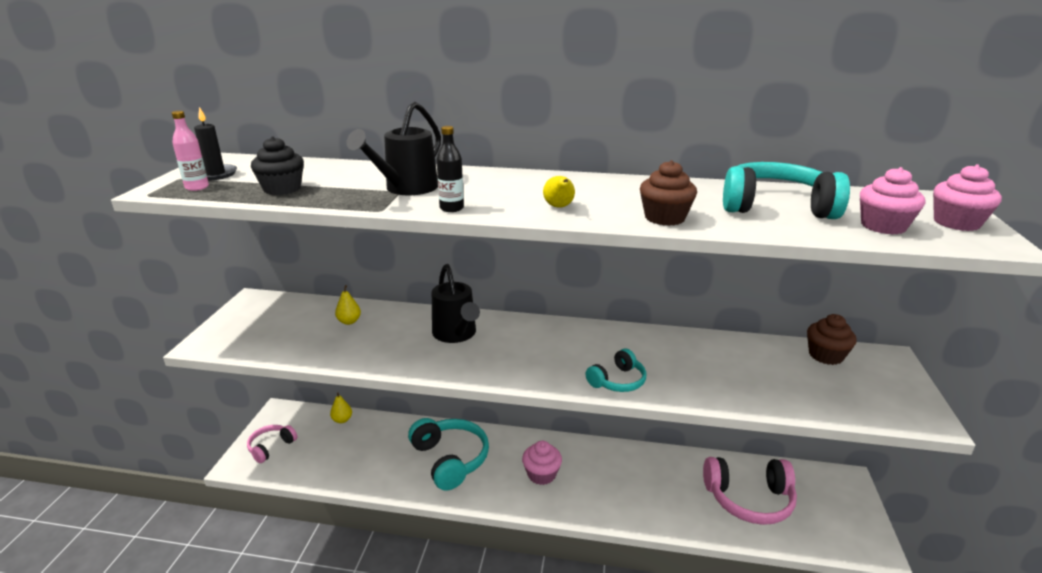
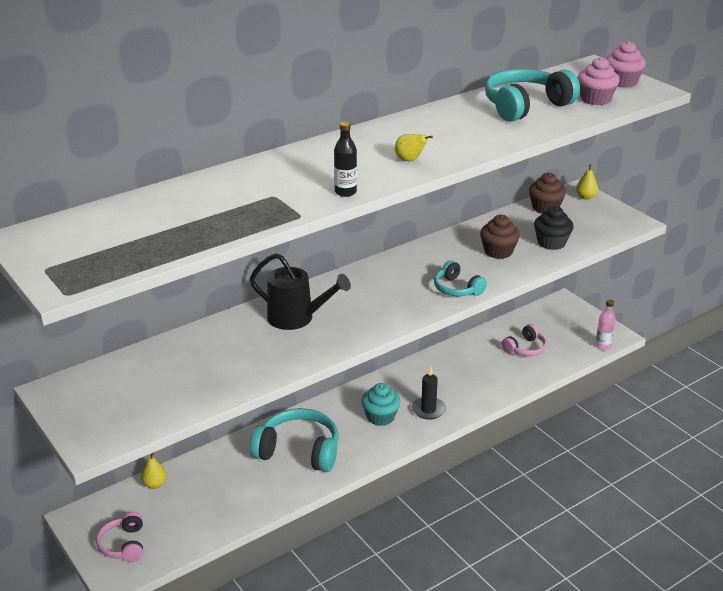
camera: 45 degrees left, 5 degrees up
pink bottle [172,111,209,191] -> pink bottle moved to [595,300,616,350]
black candle [194,107,237,180] -> black candle moved to [412,366,446,420]
black cupcake [251,137,304,195] -> black cupcake moved to [534,206,574,250]
yellow pear [335,285,361,325] -> yellow pear moved to [576,164,598,200]
black watering can [346,102,441,195] -> none
pink cupcake [522,441,562,485] -> turquoise cupcake [361,383,401,426]
turquoise headphones [586,349,646,392] -> turquoise headphones turned 135 degrees clockwise [434,260,487,296]
brown cupcake [640,160,697,226] -> brown cupcake moved to [480,215,520,259]
pink headphones [703,457,797,525] -> pink headphones [501,324,547,356], size x0.57

